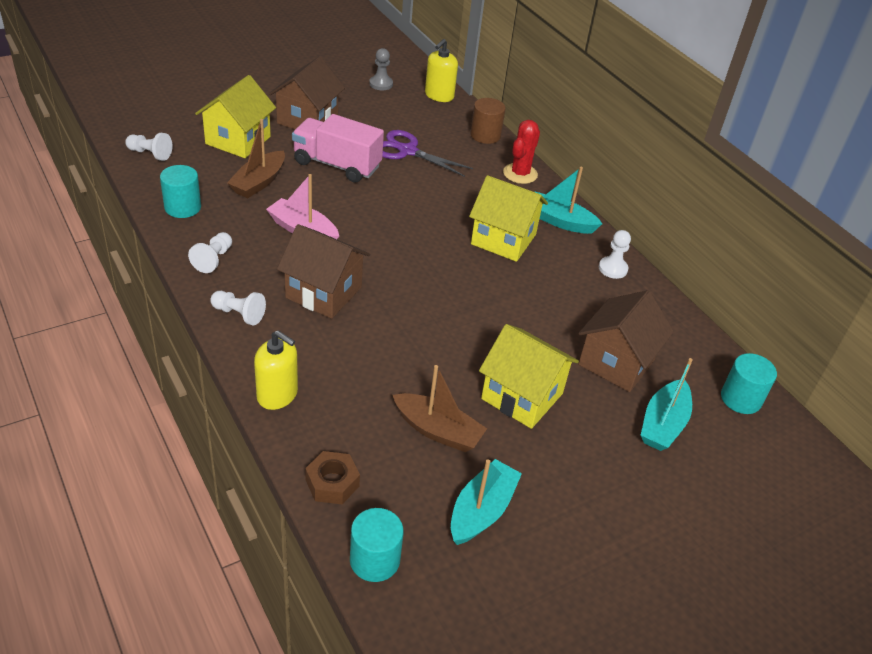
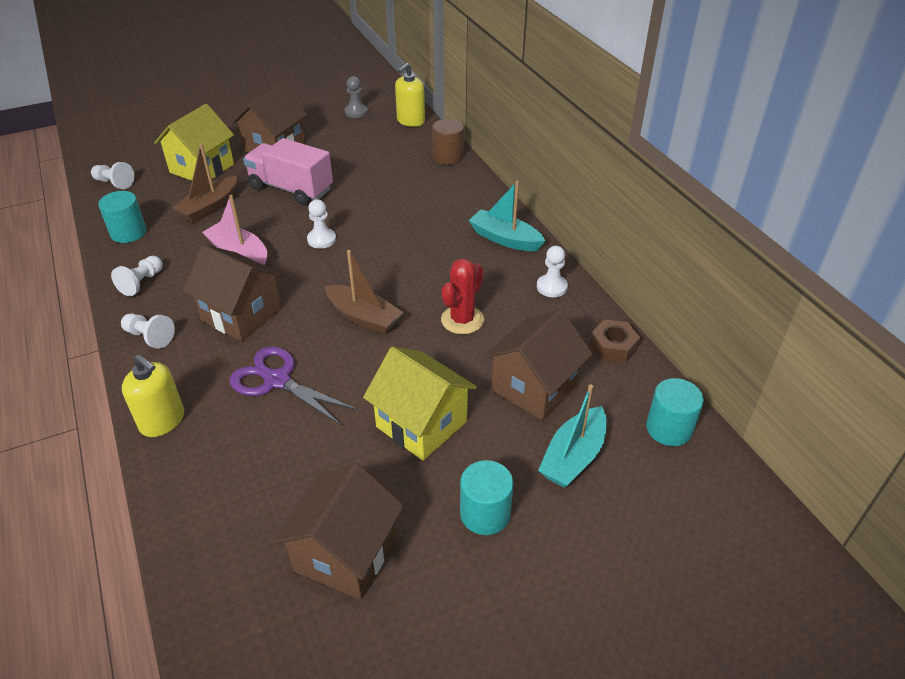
camera: 10 degrees right, 0 degrees up
brown nut [305,451,360,504] -> brown nut moved to [590,319,640,363]
turquoise cylinder [350,508,404,582] -> turquoise cylinder moved to [460,460,513,535]
purple scissors [382,130,473,177] -> purple scissors moved to [229,346,358,425]
brown boat [393,365,487,452] -> brown boat moved to [325,250,404,334]
turquoise boat [451,459,522,545] -> brown house [273,463,404,600]
yellow house [469,175,548,262] -> none
red cactus [503,120,540,184] -> red cactus moved to [441,259,484,334]
none -> white pawn [307,199,336,249]

